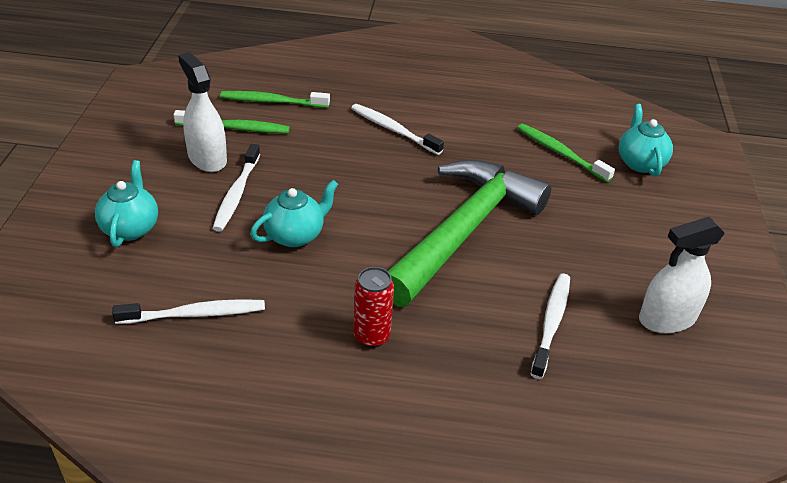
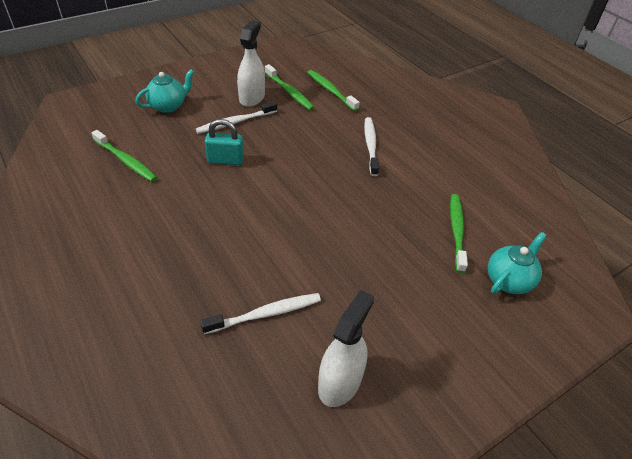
camera: 50 degrees right, 5 degrees up
white toothbrush [112,299,265,324] -> green toothbrush [91,130,157,182]
turquoise teapot [250,180,338,247] -> turquoise padlock [205,119,244,165]
red can [353,267,394,348] -> none
green hammer [388,159,551,307] -> none
white spray bottle [639,217,725,333] -> white spray bottle turned 90 degrees clockwise [318,290,374,407]

